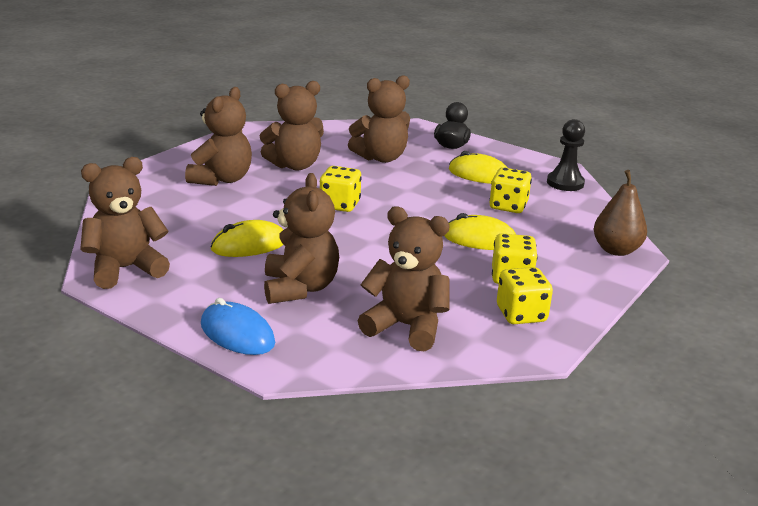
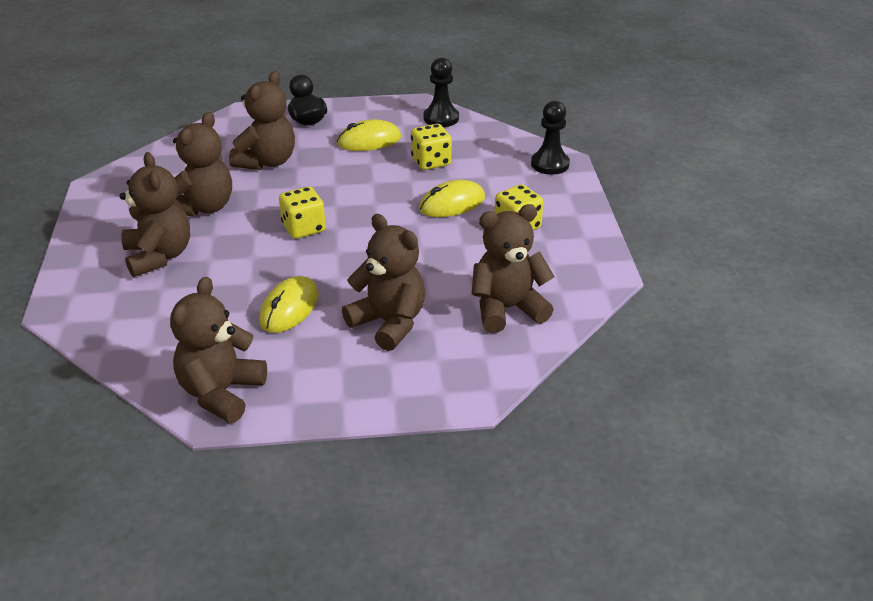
camera: 40 degrees left, 10 degrees up
blue mouse [201,298,275,355] -> none
yellow dice [497,267,553,324] -> none
brown pear [594,170,647,256] -> black pawn [531,101,570,175]

